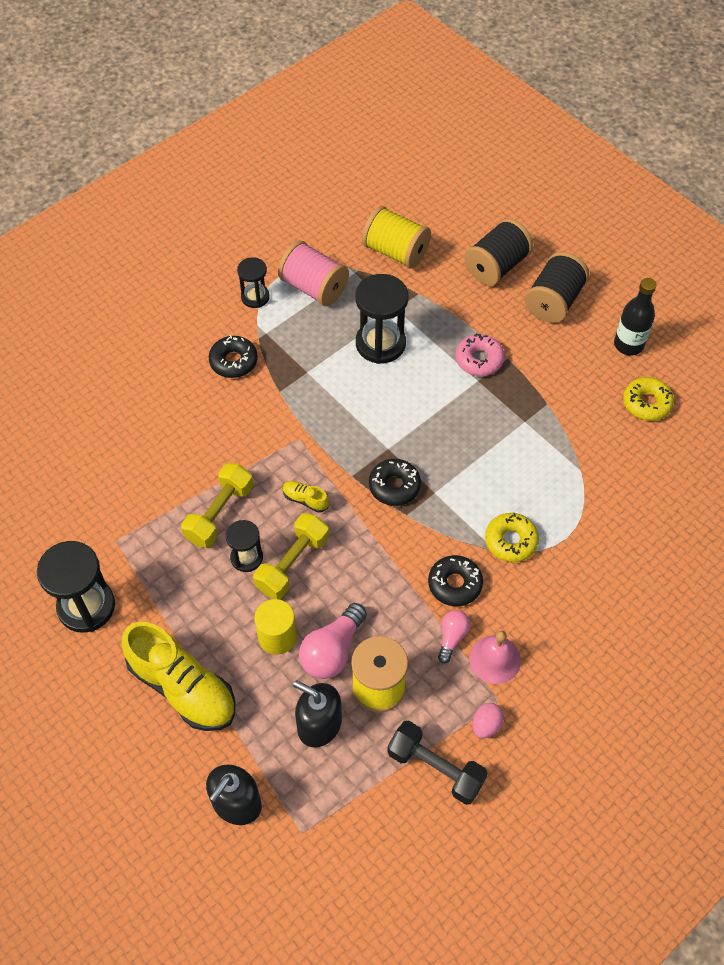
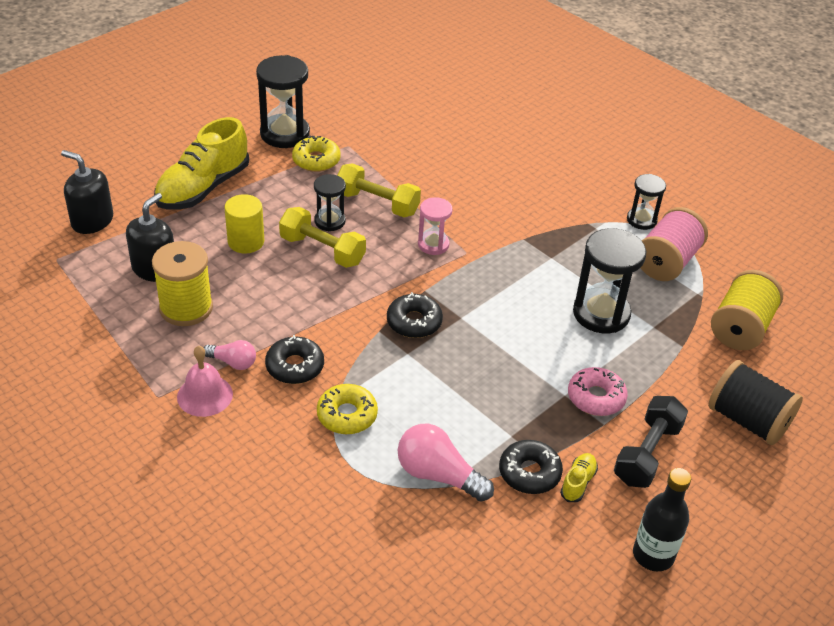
camera: 85 degrees right, 15 degrees down
black donut [209,335,258,378] -> black donut moved to [499,440,563,494]
yellow shoe [282,481,329,513] -> yellow shoe moved to [560,453,598,502]
pink light bulb [299,603,367,679] -> pink light bulb moved to [398,424,494,502]
black dumbbell [387,721,488,805] -> black dumbbell moved to [614,396,688,488]
pink egg [473,703,504,738] -> none
black spool [525,252,589,323] -> none
yellow donut [623,377,674,421] -> yellow donut moved to [292,135,341,172]
none -> pink hourglass [418,197,453,255]

